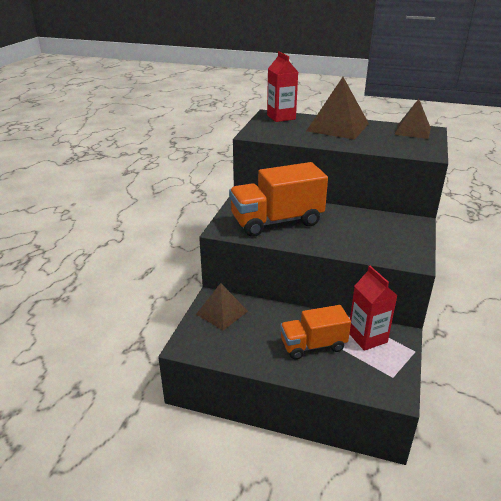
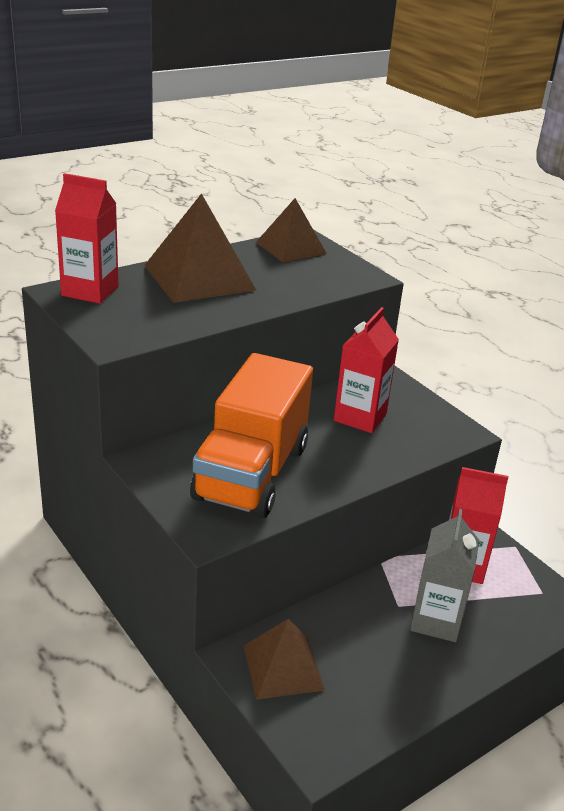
camera: 55 degrees left, 0 degrees up
orange truck [280,305,351,360] -> grey carton [410,509,479,642]
none -> red carton [334,307,399,433]

